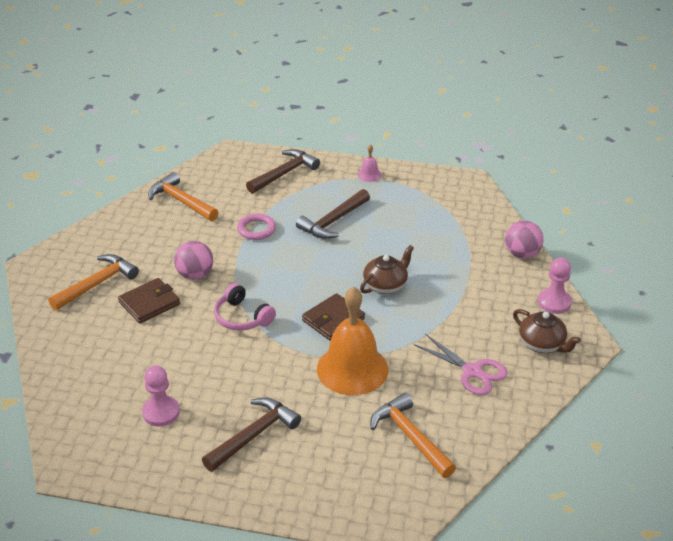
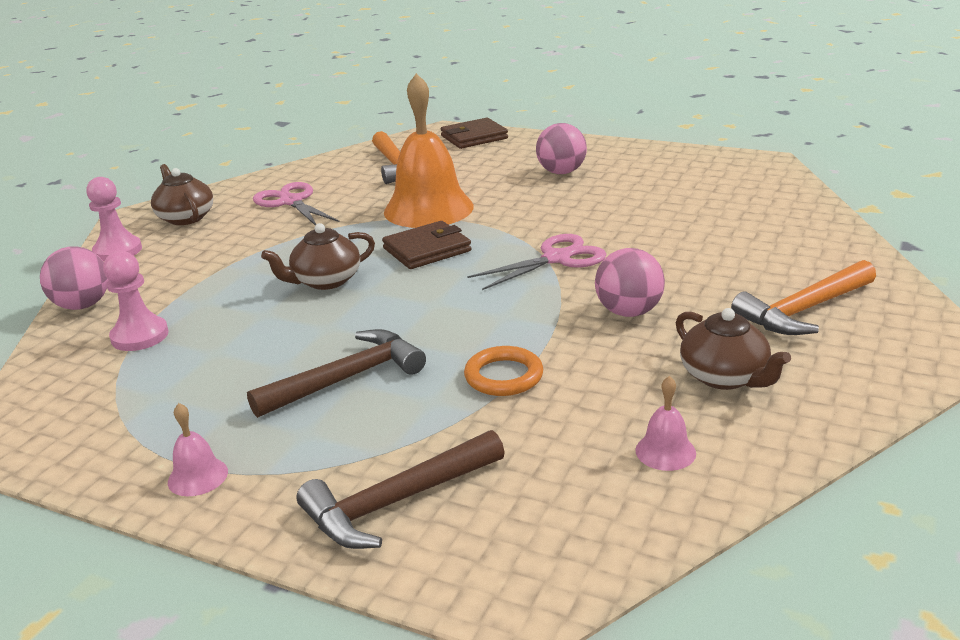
camera: 165 degrees left, 10 degrees down
brown wallet [118,278,180,323] -> brown wallet moved to [441,118,508,149]
pink pawn [142,365,180,427] -> pink pawn moved to [103,251,169,351]
orange hammer [148,172,219,221] -> pink bell [635,376,696,471]
brown hammer [202,398,301,472] -> pink ball [536,123,587,174]
pink headphones [214,283,276,331] -> pink scissors [468,234,607,290]
pink ring [237,214,276,240] -> orange ring [464,346,543,396]
none -> brown teapot [676,308,791,390]

